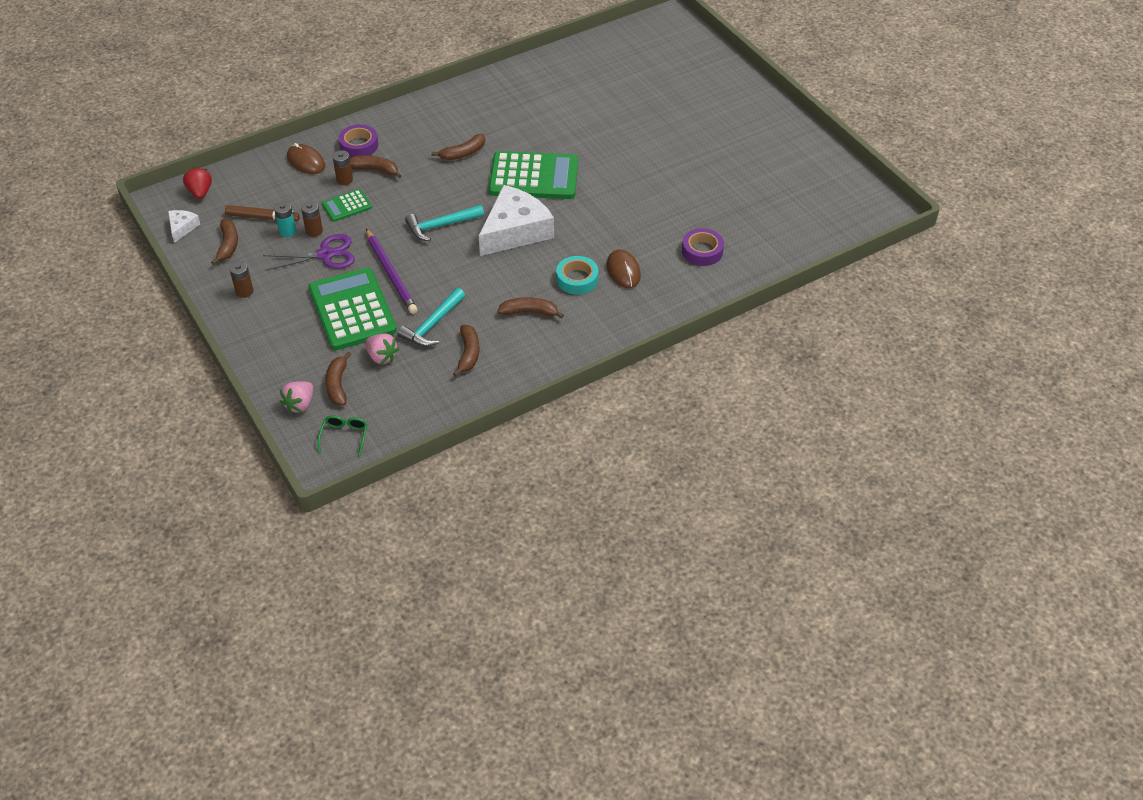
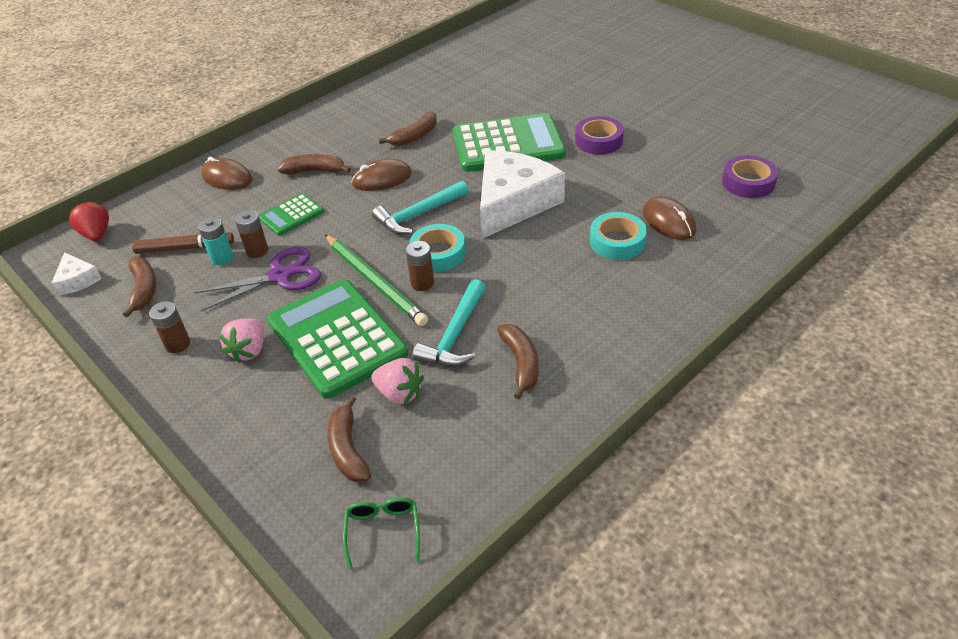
camera: 10 degrees left, 5 degrees down
white cheese [168,210,200,243] -> white cheese turned 150 degrees clockwise [52,252,102,295]
pink strawberry [280,381,313,413] -> pink strawberry moved to [218,319,264,363]
brown battery [332,150,353,185] -> brown battery moved to [406,241,434,291]
purple tape [339,124,378,157] -> purple tape moved to [575,116,624,155]
purple pencil [366,229,418,314] -> green pencil [325,235,428,326]
brown banana [498,297,564,319] -> none
none -> brown mouse [351,159,412,191]
none -> turquoise tape [409,224,466,272]

